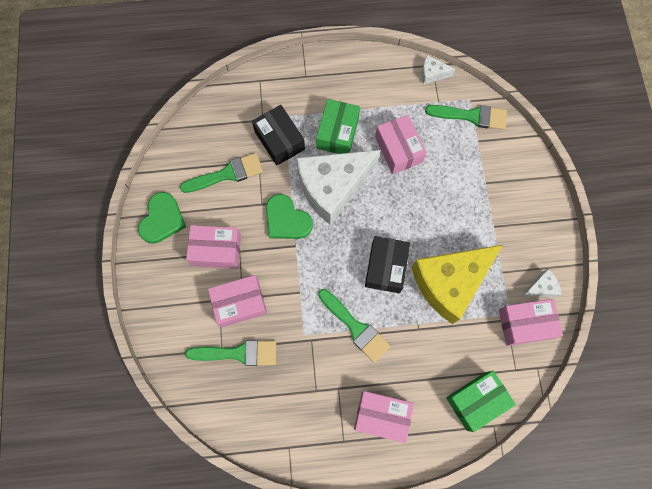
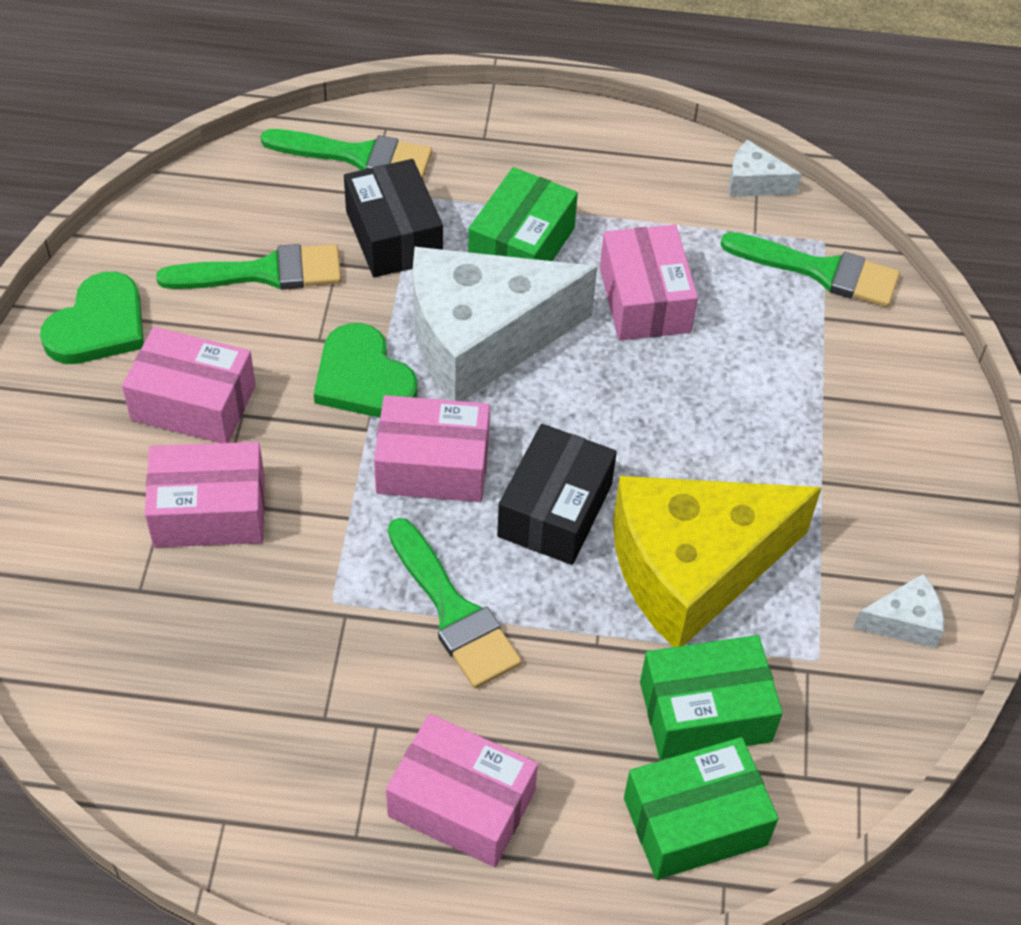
camera: 10 degrees right, 20 degrees down
green brush [185,340,276,366] -> green brush moved to [261,129,432,179]
pink box [499,299,563,346] -> pink box moved to [374,395,490,502]
none -> green box [640,635,783,759]

